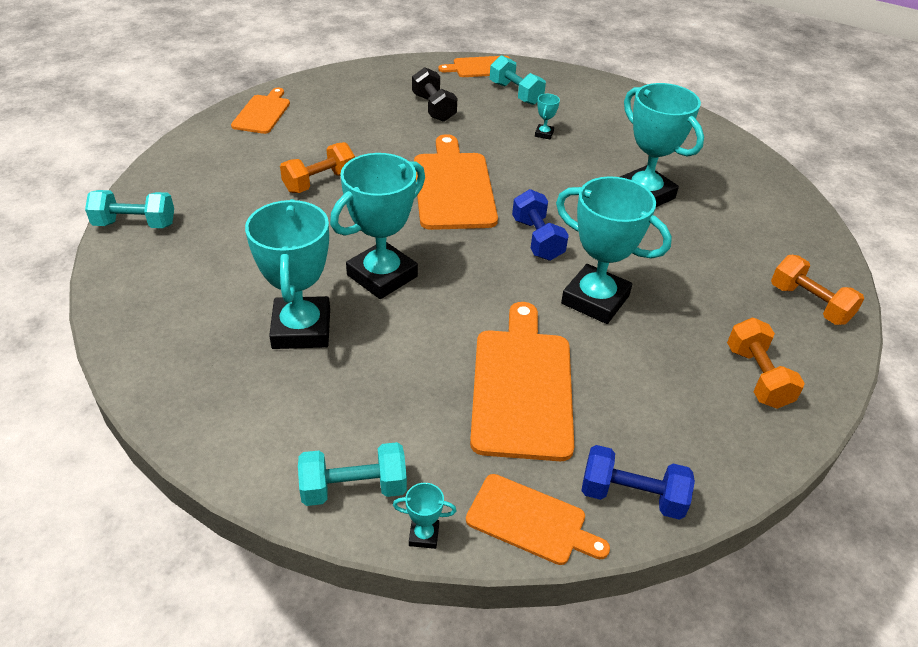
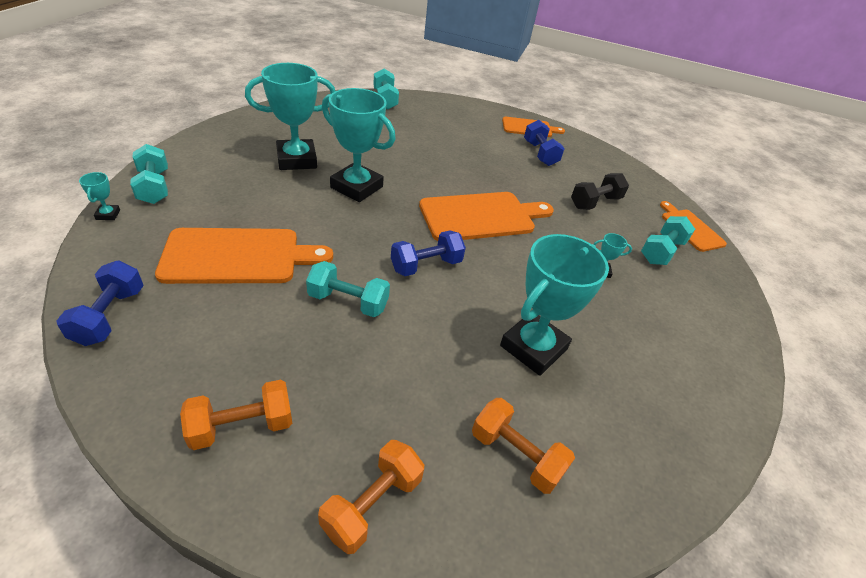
camera: 75 degrees right, 0 degrees up
orange dumbbell [280,142,355,193] -> orange dumbbell moved to [472,398,575,494]
orange cutting board [466,474,610,565] -> none
turquoise trophy [556,176,672,324] -> turquoise dumbbell [306,261,390,317]
none -> blue dumbbell [524,120,565,166]

